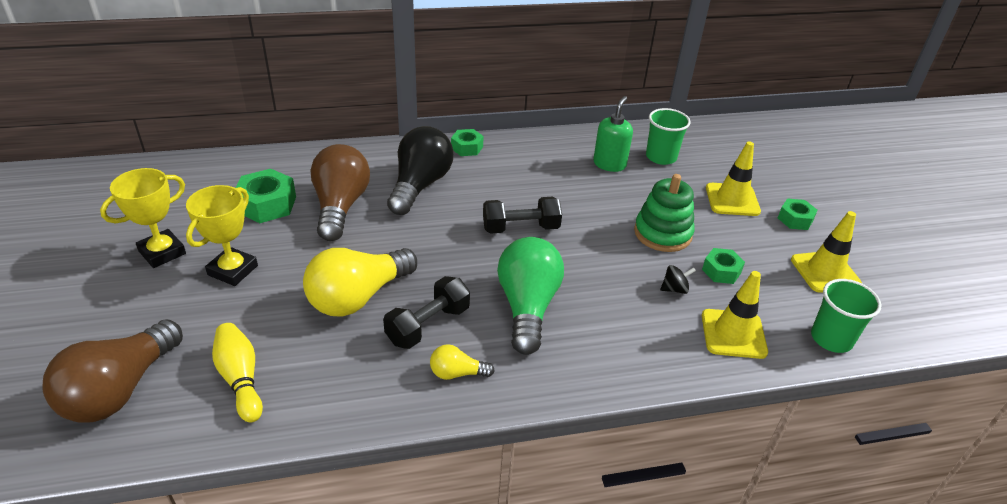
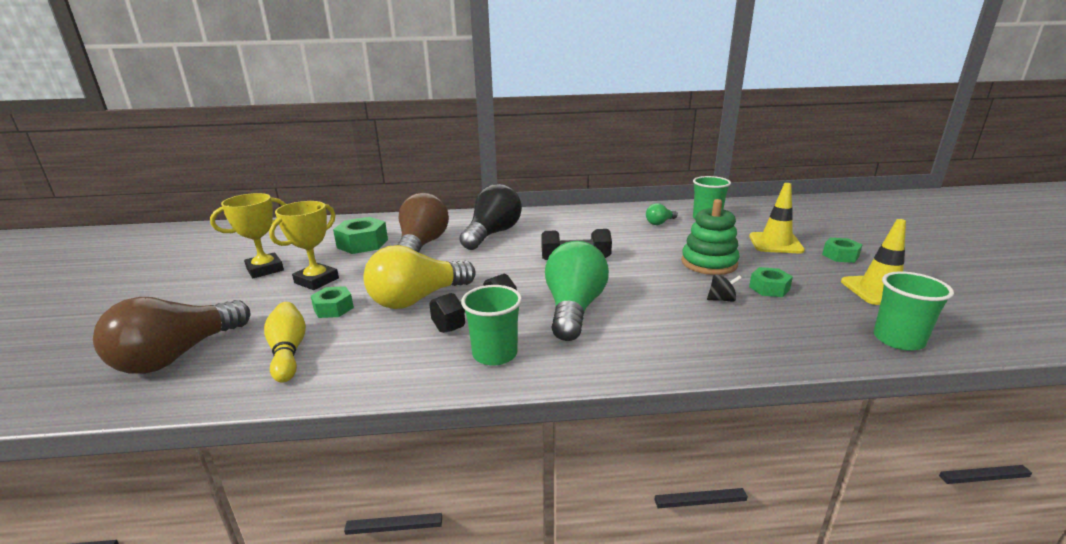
camera: 10 degrees right, 15 degrees down
yellow light bulb [430,344,495,380] -> green cup [461,285,522,366]
green nut [451,129,484,156] -> green nut moved to [311,286,354,318]
green soap dispenser [593,96,633,172] -> green light bulb [646,203,678,225]
yellow traffic cone [702,271,768,359] -> none

